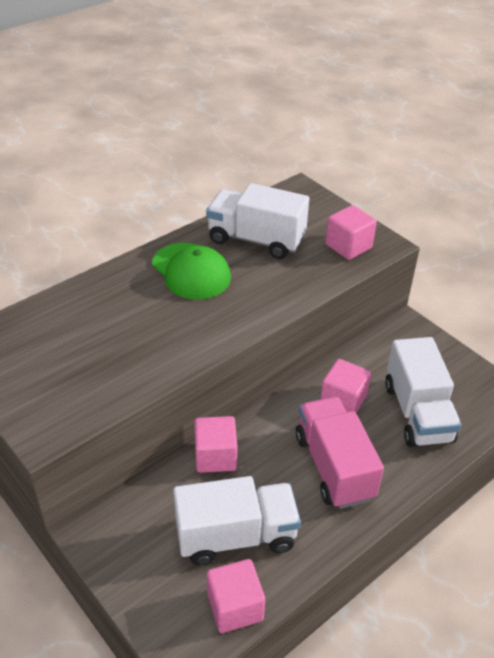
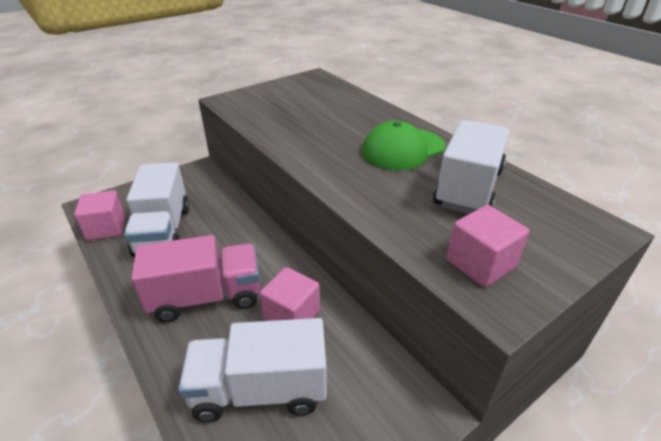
camera: 95 degrees right, 5 degrees down
pink cube [194,416,237,473] -> none

